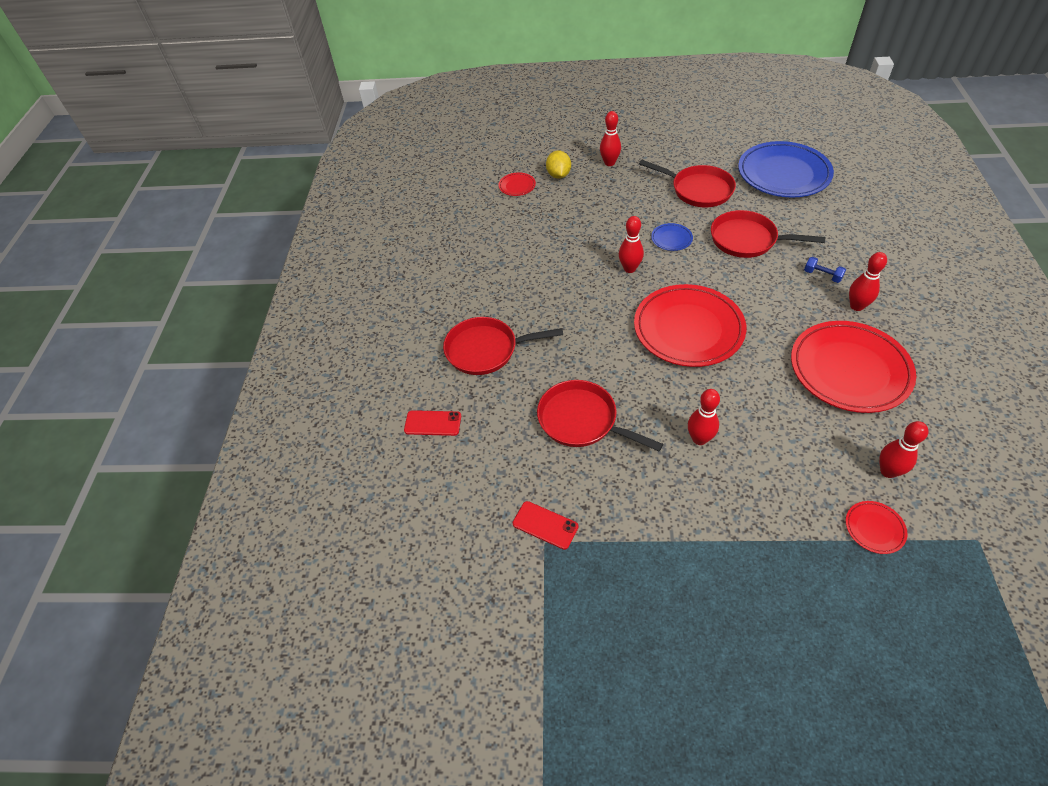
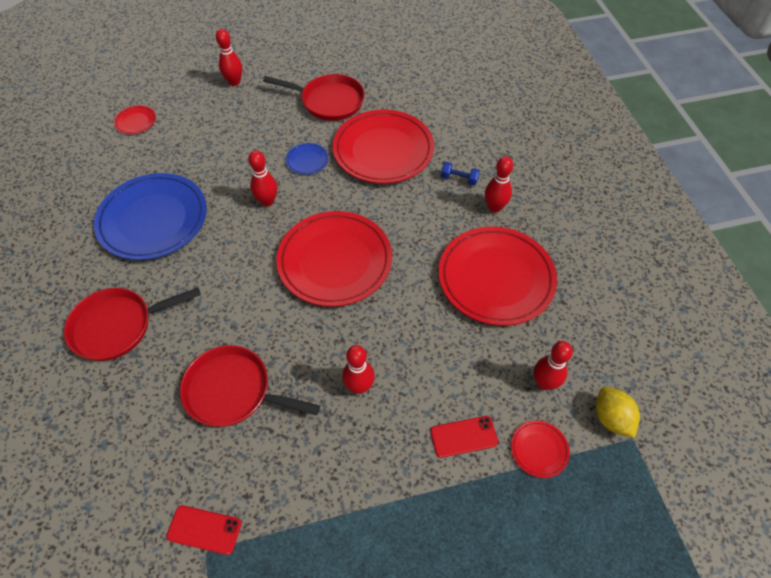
camera: 20 degrees left, 5 degrees up
red phone [404,410,461,436] -> red phone moved to [430,416,498,458]
yellow lemon [546,150,571,179] -> yellow lemon moved to [596,387,640,438]
red pan [711,210,825,258] -> red plate [333,110,434,184]
blue plate [738,141,834,198] -> blue plate moved to [94,173,207,260]

